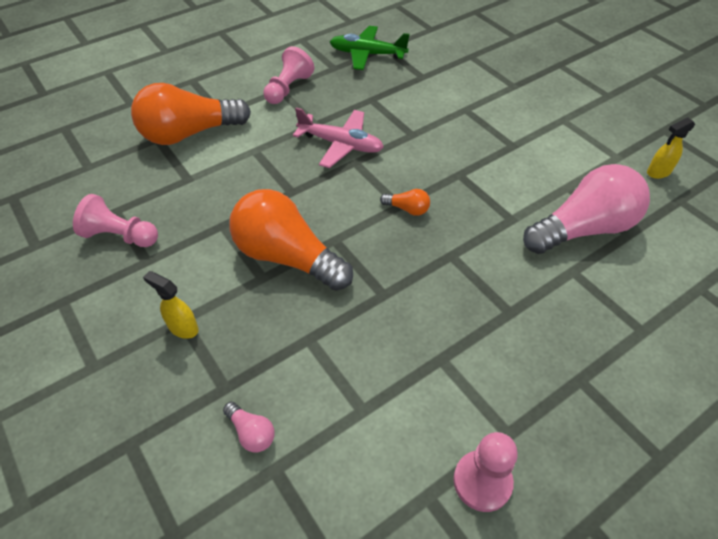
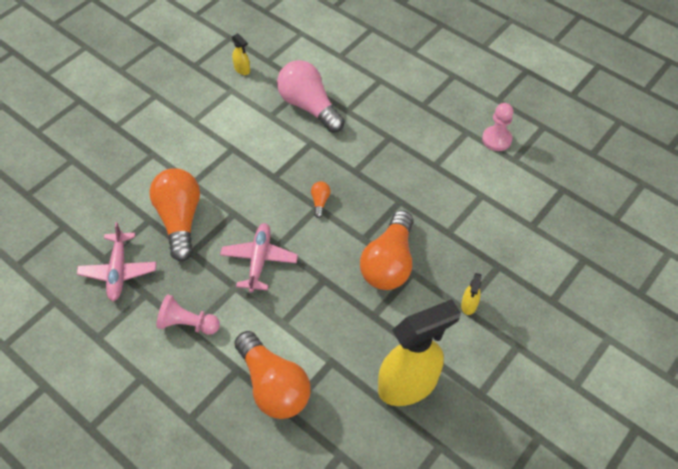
camera: 105 degrees left, 5 degrees up
pink pawn [73,194,158,247] -> yellow spray bottle [378,299,461,406]
pink light bulb [223,402,275,452] -> none
green plane [330,26,410,70] -> pink plane [77,222,156,301]
none -> orange light bulb [149,168,200,261]

